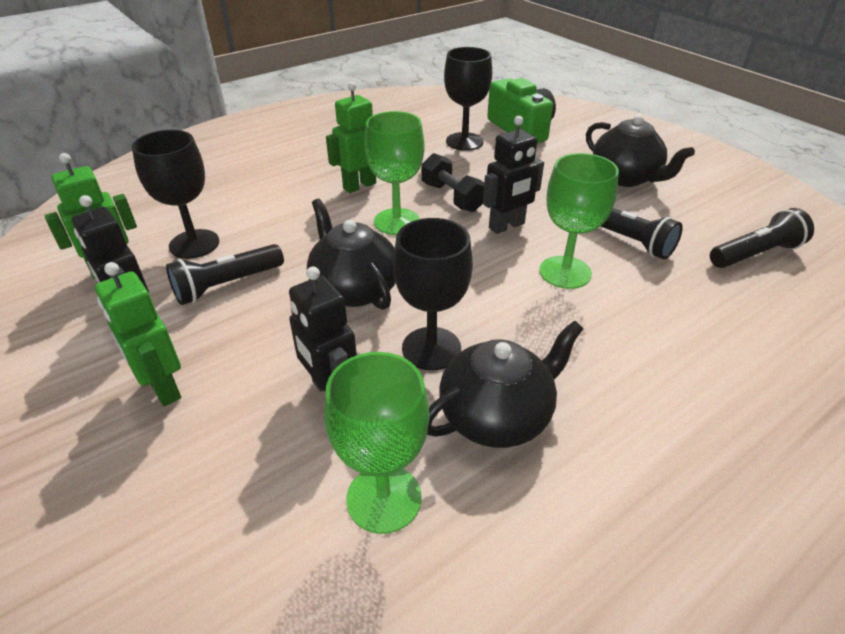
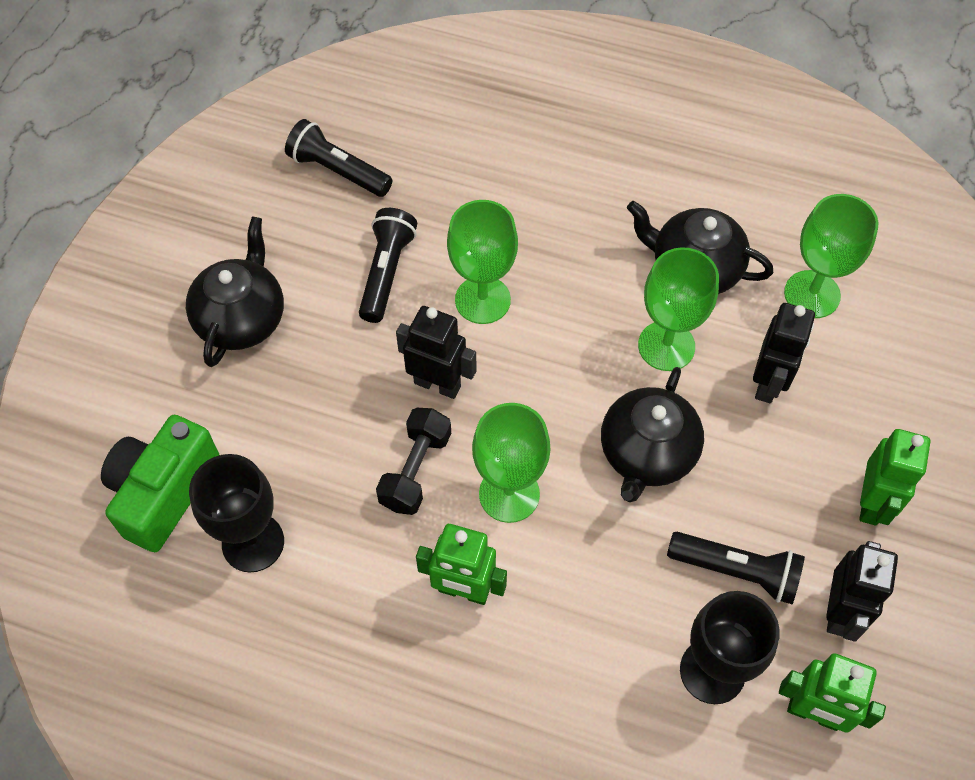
camera: 125 degrees left, 20 degrees up
black goblet [393,218,473,371] -> green goblet [638,247,719,371]

